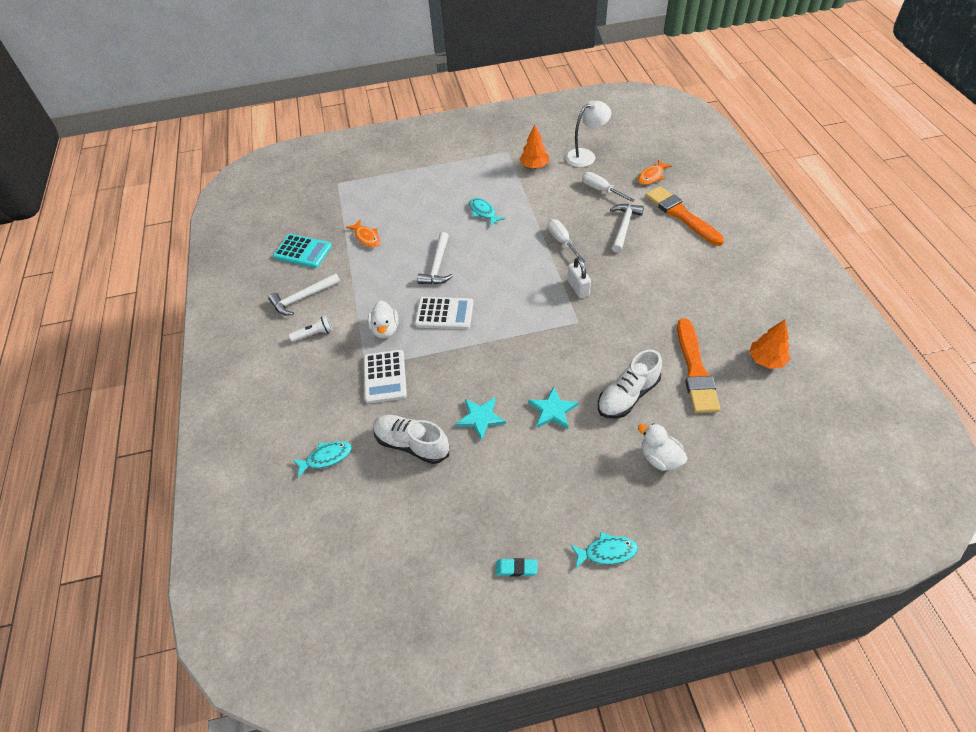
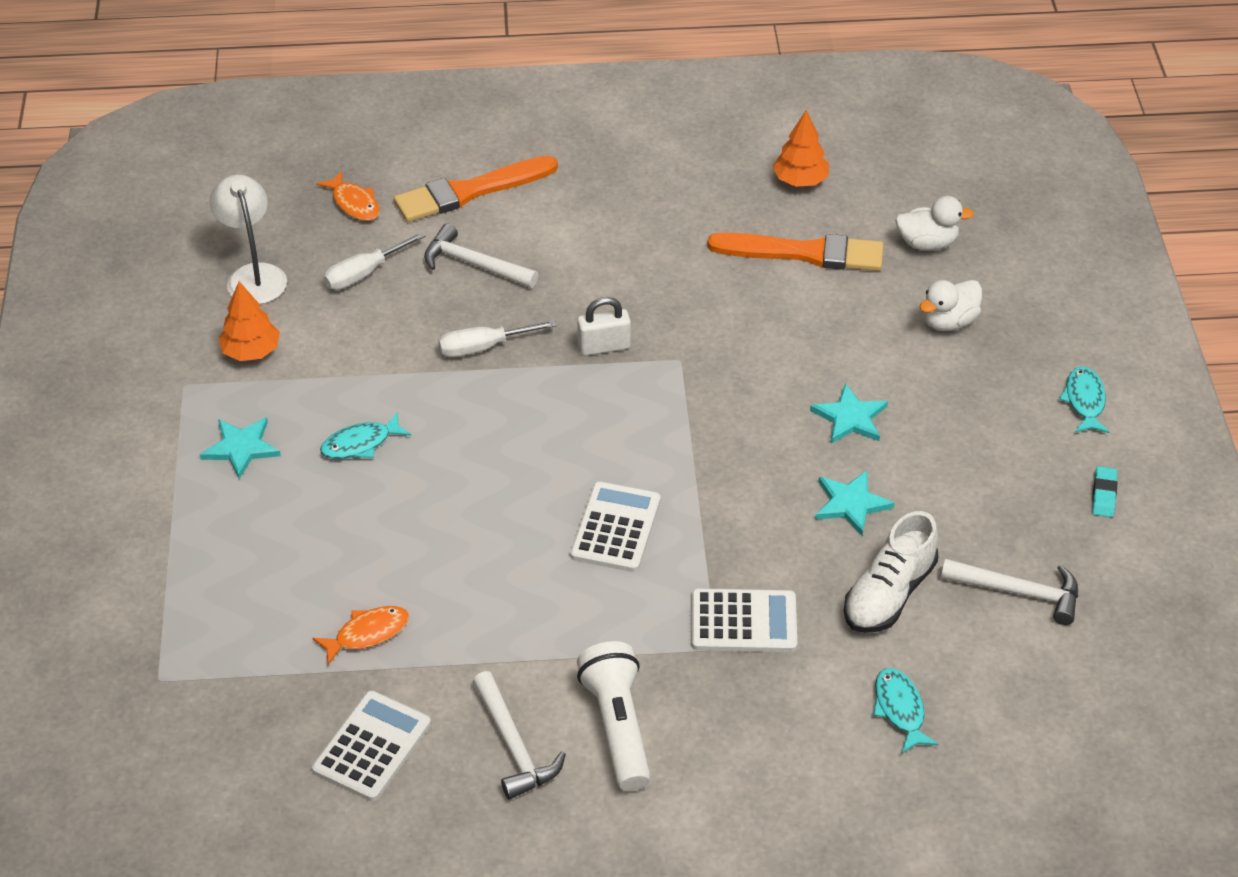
camera: 85 degrees left, 5 degrees down
turquoise calculator [273,234,332,268] -> white calculator [312,691,431,801]
white flashlight [289,316,333,342] -> white flashlight [577,641,651,791], size x1.82
white duck [368,301,399,338] -> white duck moved to [895,196,974,251]
white hammer [417,232,453,284] -> white hammer moved to [941,559,1078,625]
white shoe [598,349,662,419] -> none
none -> turquoise star [200,417,281,479]

